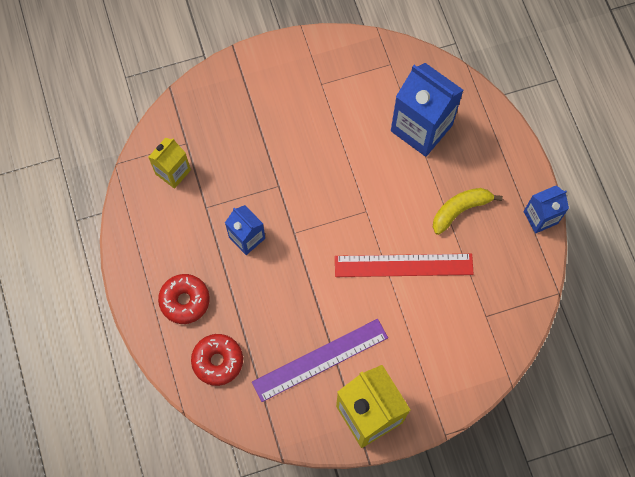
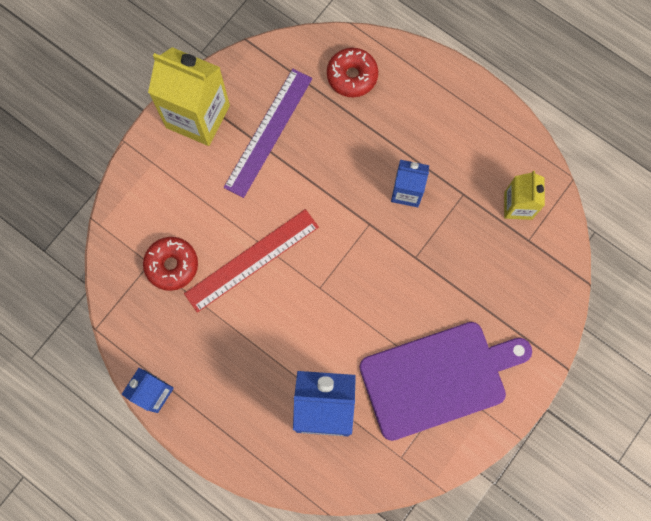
camera: 145 degrees right, 5 degrees up
red donut [158,274,210,324] -> red donut moved to [143,237,198,291]
yellow banana [433,188,503,235] -> none
none -> purple cutting board [359,322,532,441]

